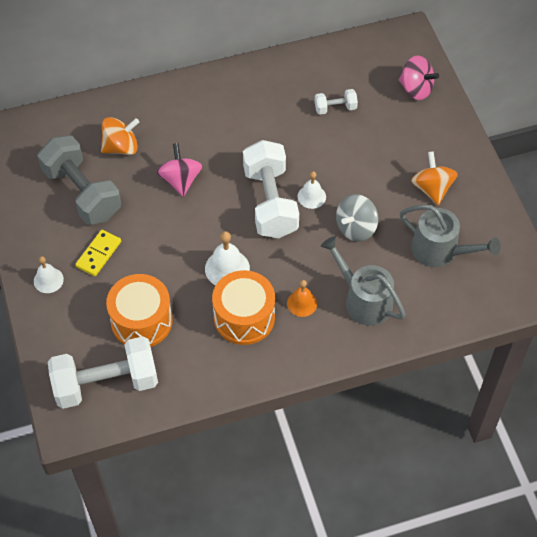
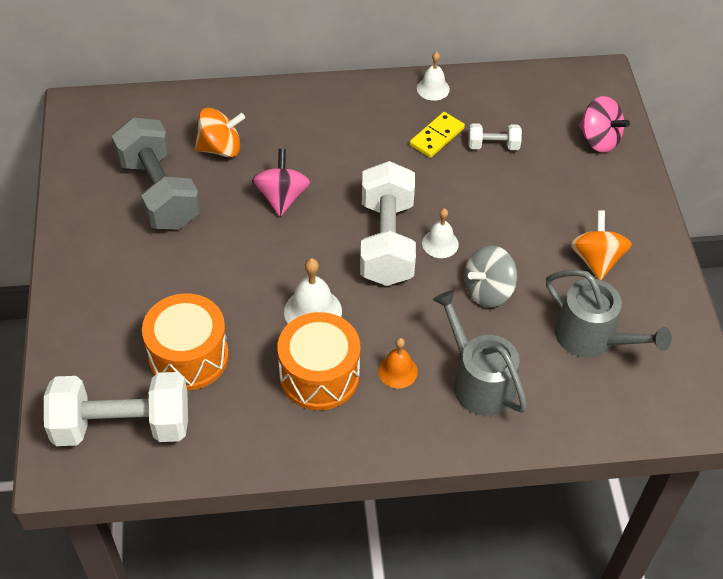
camera: 10 degrees right, 5 degrees down
white bell [34,256,64,293] -> white bell moved to [417,52,450,101]
yellow domino [75,230,121,276] -> yellow domino moved to [410,112,465,158]

